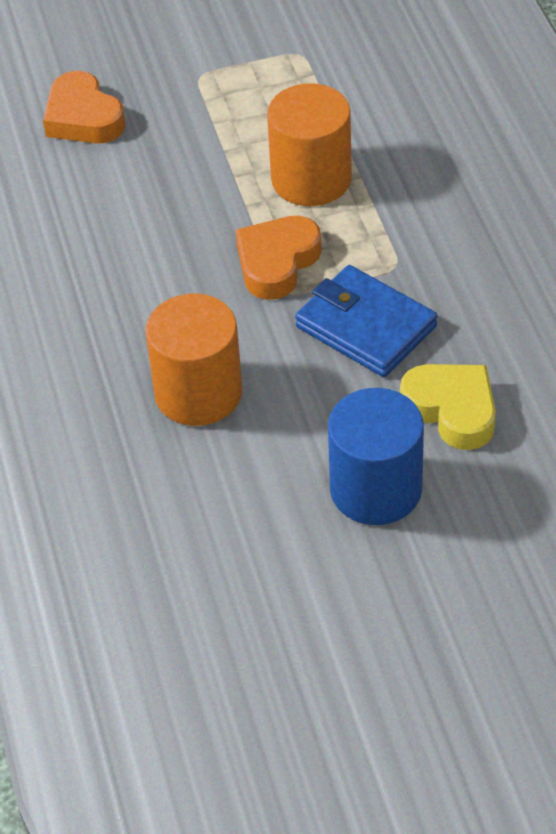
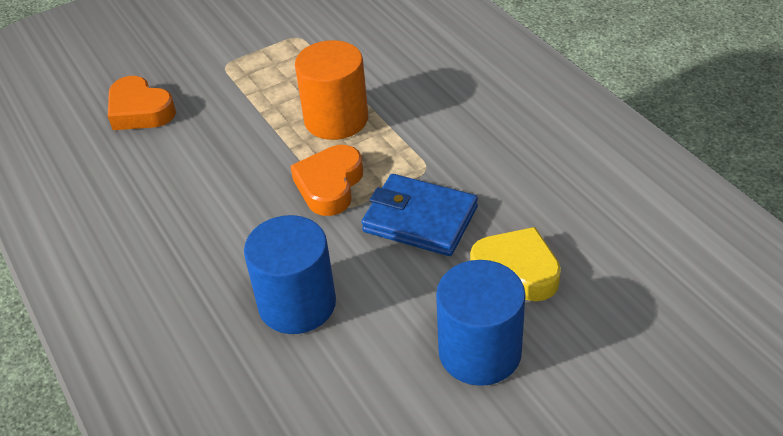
camera: 15 degrees left, 5 degrees down
orange cylinder [145,294,242,426] -> blue cylinder [244,215,336,334]

